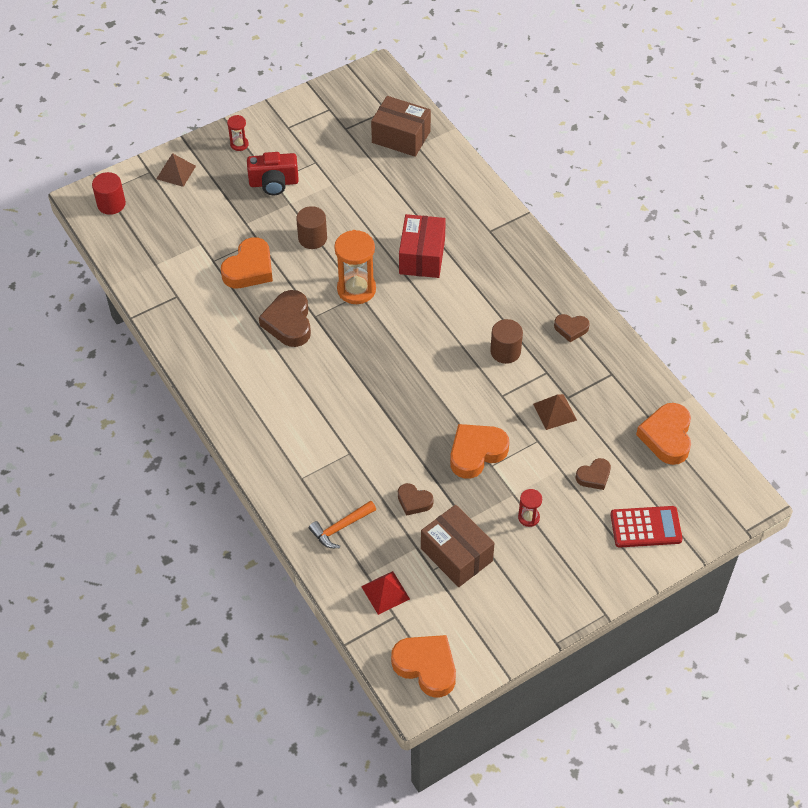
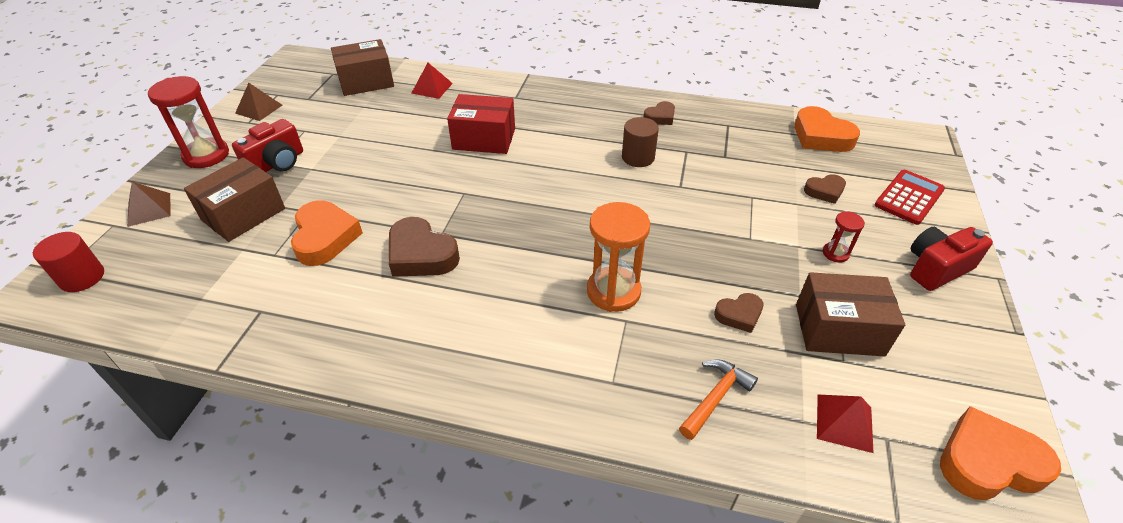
camera: 45 degrees left, 10 degrees down
red hourglass [227,115,249,151] -> red hourglass [148,76,229,168], size x1.99
brown cylinder [296,206,327,249] -> none
orange hammer [309,500,376,548] -> orange hammer turned 150 degrees counterclockwise [679,360,758,440]
orange hourglass [334,230,376,304] -> orange hourglass moved to [587,202,650,312]
red box [399,214,446,278] -> red box turned 45 degrees counterclockwise [447,94,515,154]
orange heart [450,424,509,479] -> none
brown pyramid [533,394,577,430] -> brown pyramid moved to [235,83,282,121]
brown heart [576,458,611,490] -> brown heart turned 60 degrees clockwise [804,174,846,204]
none -> brown box [184,157,285,242]
none -> red pyramid [411,63,453,99]
none -> red camera [910,227,993,291]

